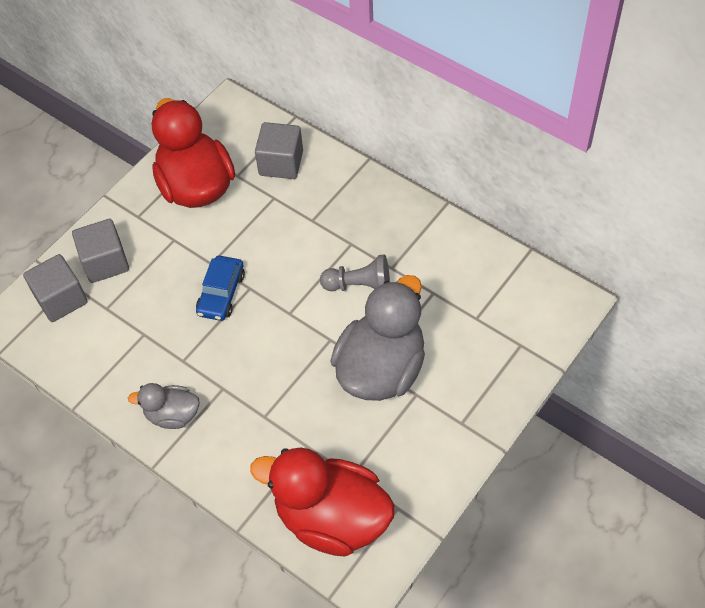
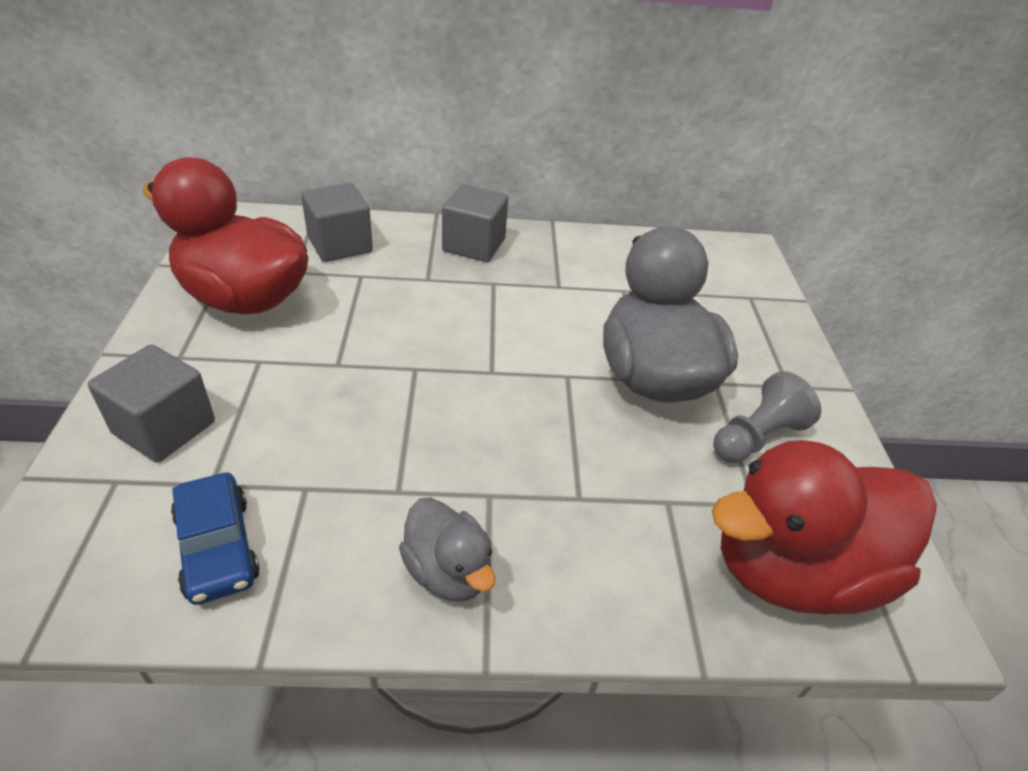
camera: 45 degrees left, 15 degrees down
grey cube [23,254,88,322] -> grey cube moved to [442,184,508,262]
grey duck [128,383,200,429] -> grey duck turned 90 degrees counterclockwise [399,497,495,602]
blue car [196,256,245,321] -> blue car moved to [171,473,260,605]
grey pawn [320,254,390,291] -> grey pawn moved to [713,371,821,463]

